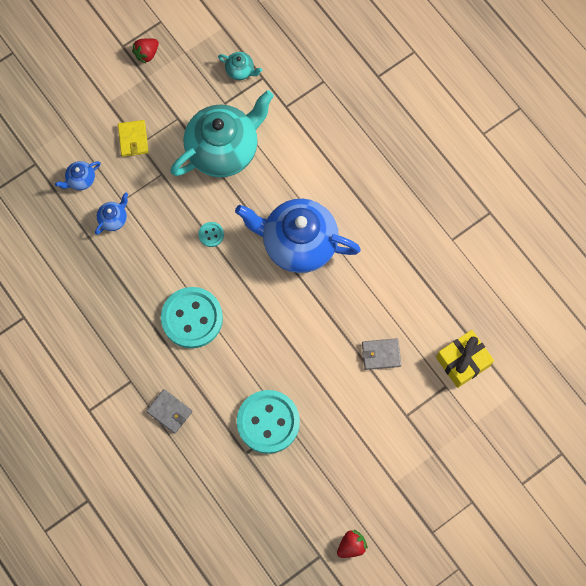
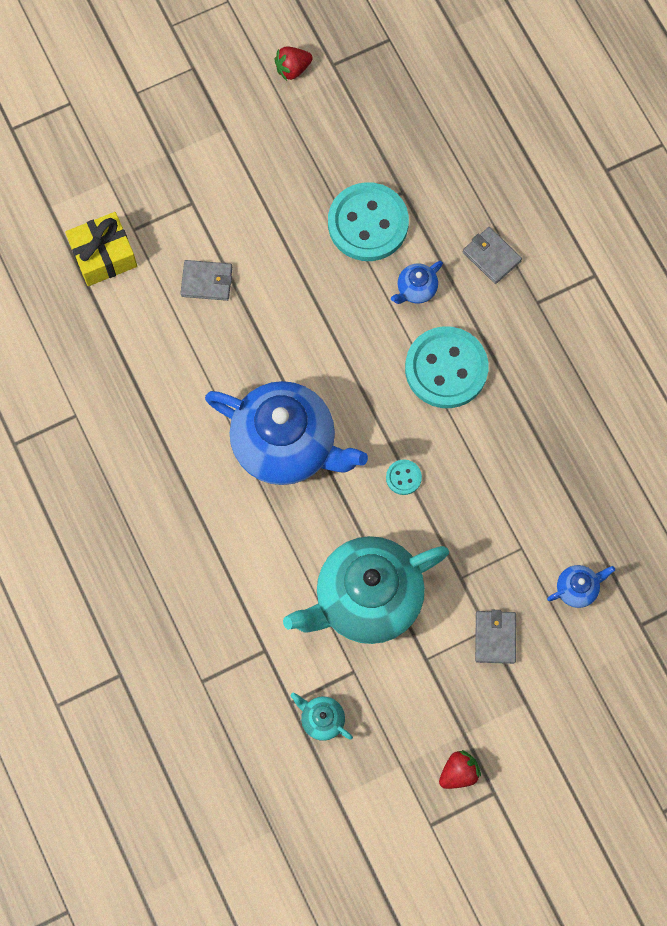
camera: 170 degrees left, 0 degrees up
blue teapot [95,192,128,235] -> blue teapot moved to [391,261,443,304]
yellow wallet [118,120,149,157] -> grey wallet [475,610,516,664]

